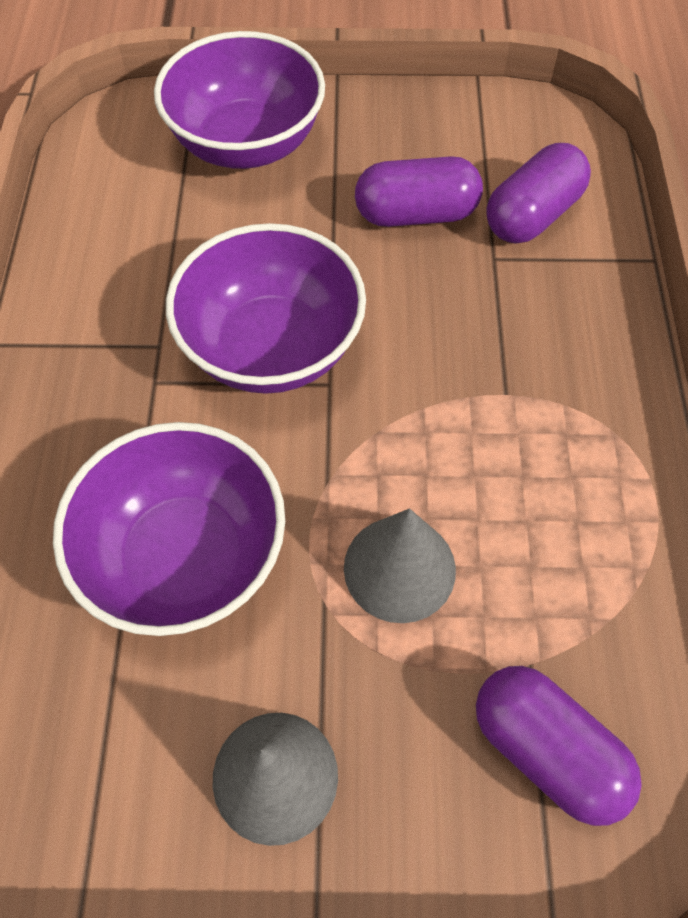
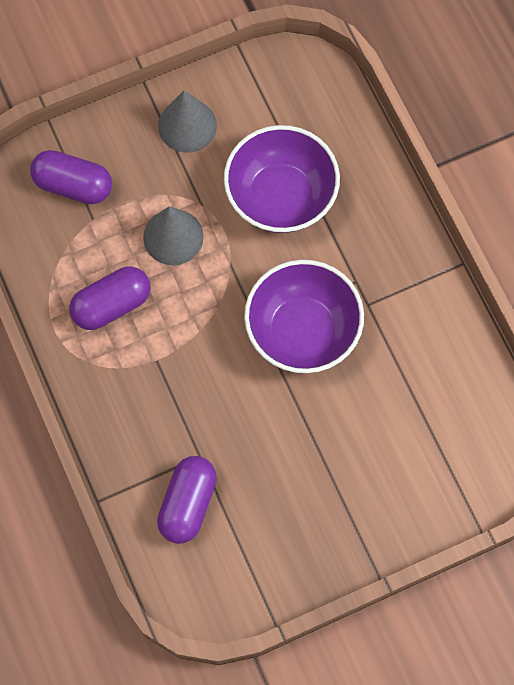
camera: 155 degrees right, 10 degrees up
purple bowl [154,31,325,169] -> none
purple capsule [355,156,483,227] -> purple capsule moved to [69,266,150,330]

